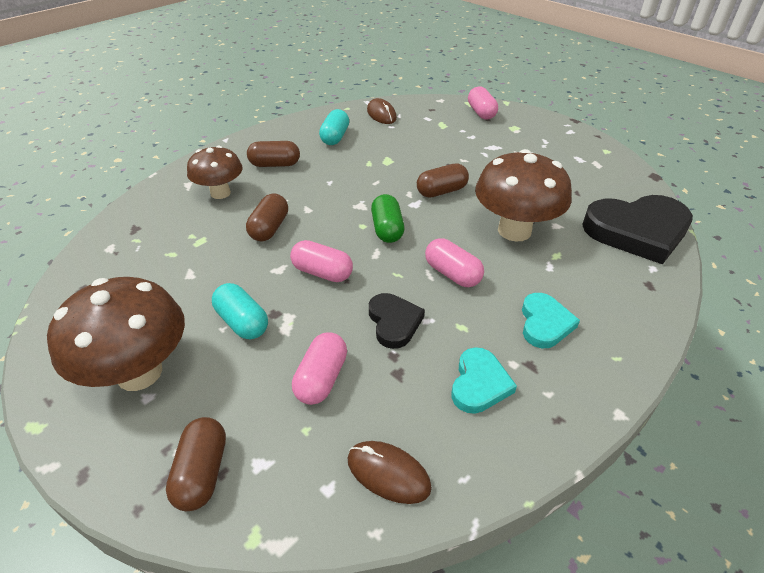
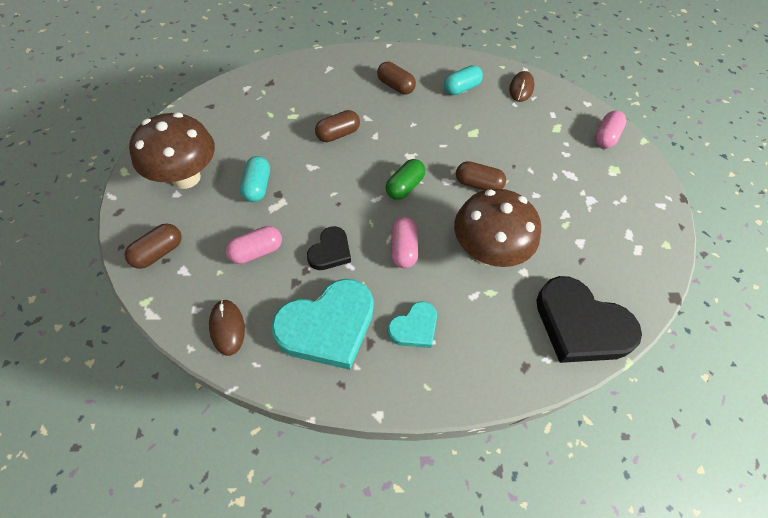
camera: 40 degrees right, 15 degrees up
brown mushroom [187,145,243,199] -> none
pink capsule [290,240,353,282] -> none
turquoise heart [452,347,517,414] -> turquoise heart [271,279,374,370], size x1.90

